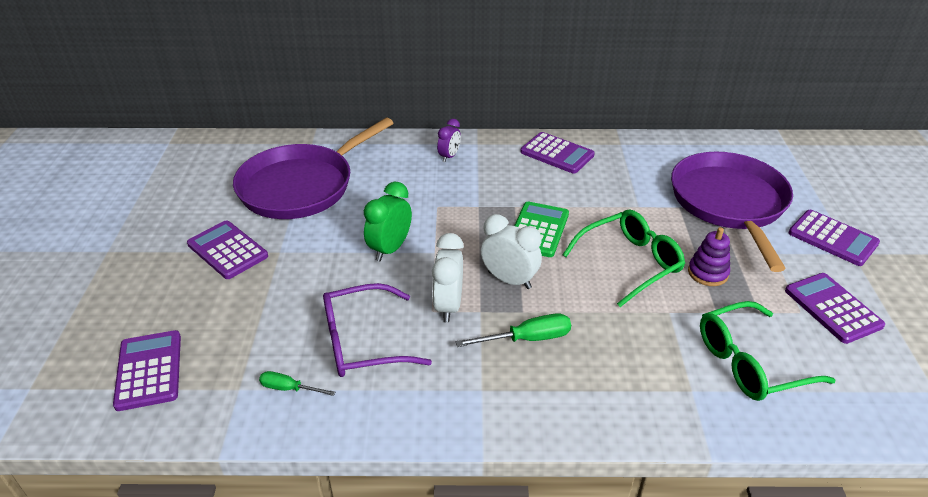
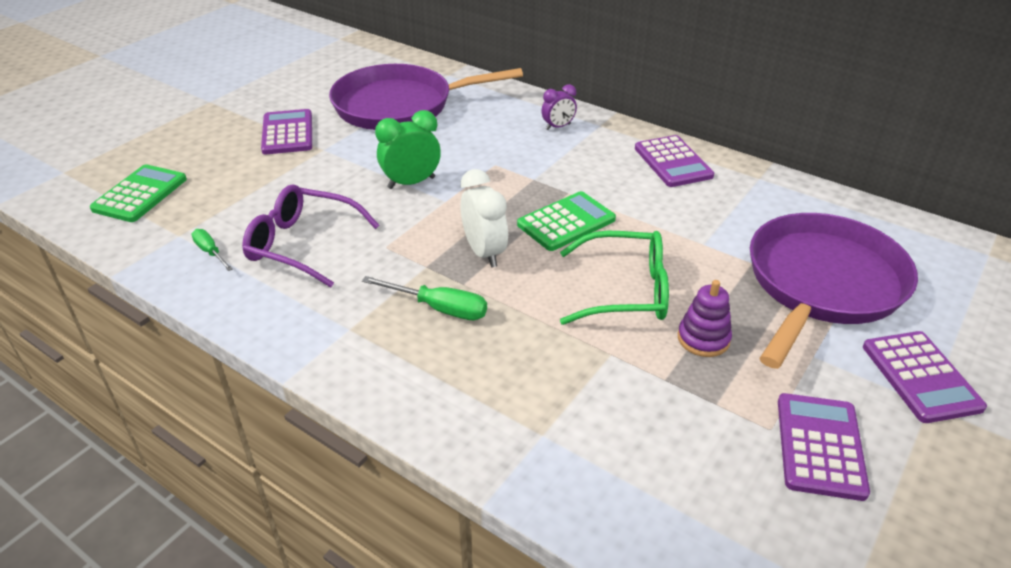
camera: 35 degrees right, 0 degrees up
purple calculator [113,330,181,411] -> green calculator [90,164,187,222]
white clock [432,233,464,323] -> none
green glasses [700,301,836,401] -> none

